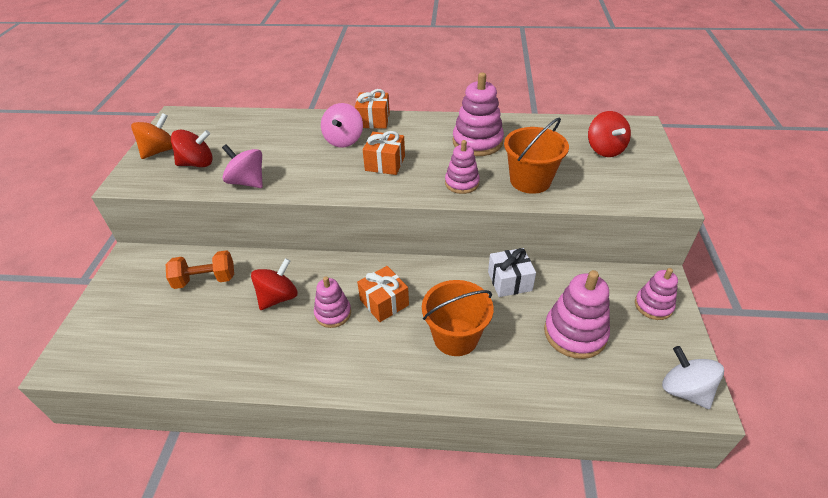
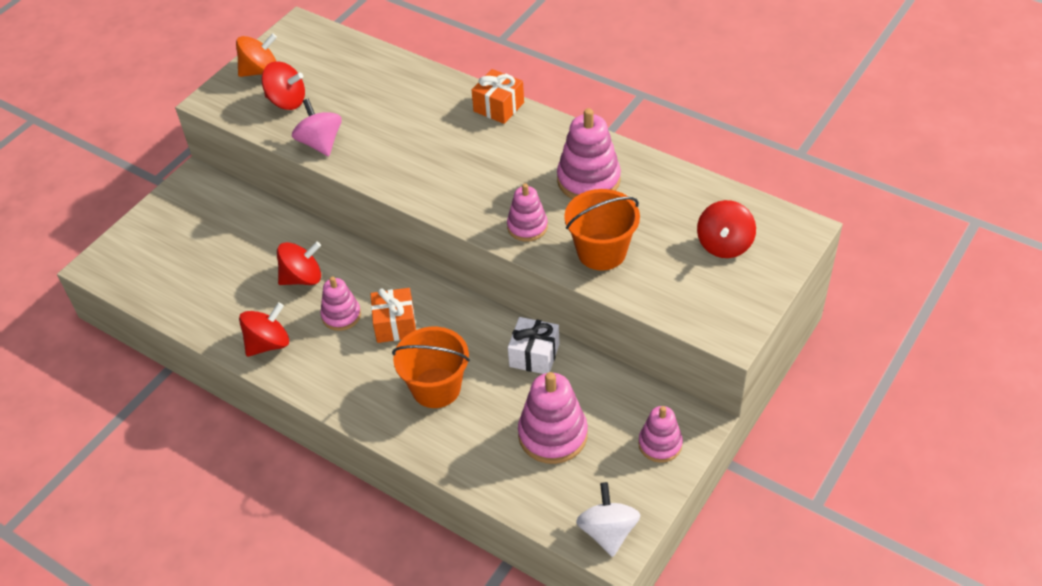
camera: 30 degrees right, 5 degrees up
orange dumbbell [166,250,234,289] -> none
pink spinning top [321,103,363,148] -> none
orange gift [363,131,405,175] -> none
none -> red spinning top [239,302,289,357]

